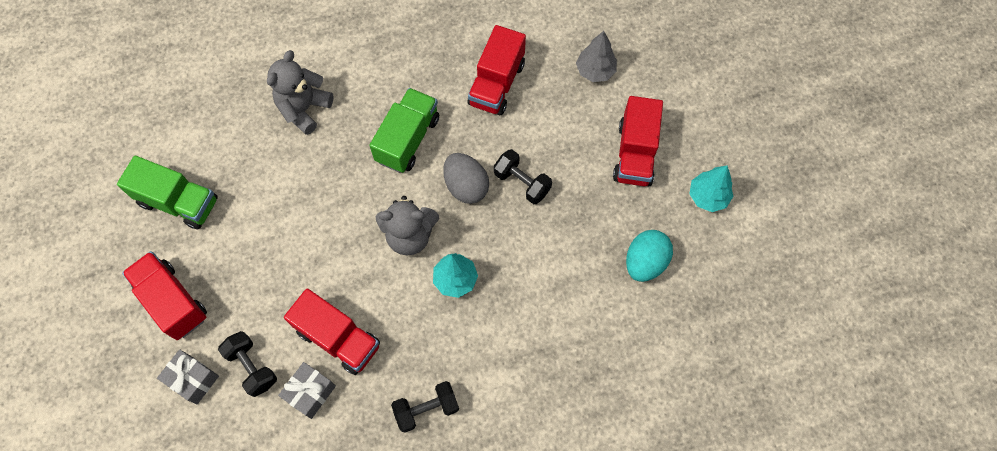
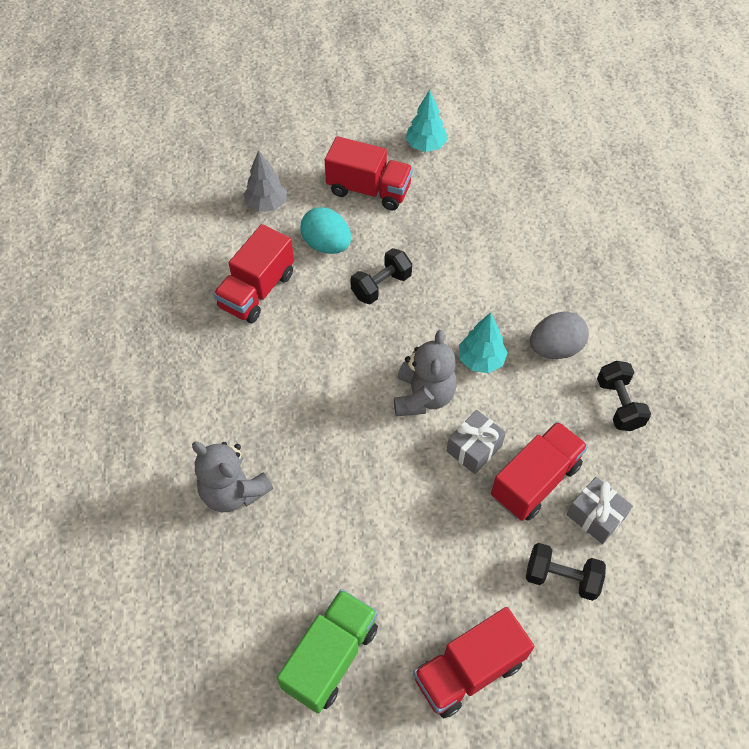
camera: 80 degrees left, 10 degrees down
grey gift [157,349,219,404] -> grey gift moved to [447,410,506,474]
black dumbbell [218,331,277,397] -> black dumbbell turned 45 degrees clockwise [526,543,606,601]
green truck [369,88,439,173] -> none
grey egg [443,153,489,204] -> grey egg moved to [530,312,589,359]
red truck [468,25,526,115] -> red truck turned 90 degrees clockwise [213,224,294,323]
turquoise egg [626,230,673,282] -> turquoise egg moved to [300,207,351,254]

